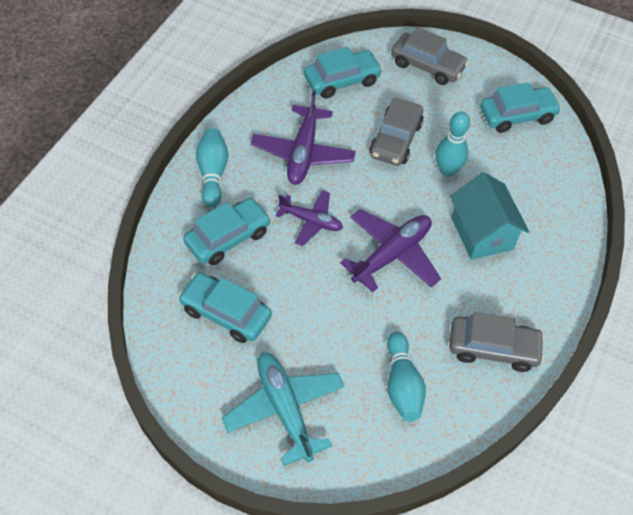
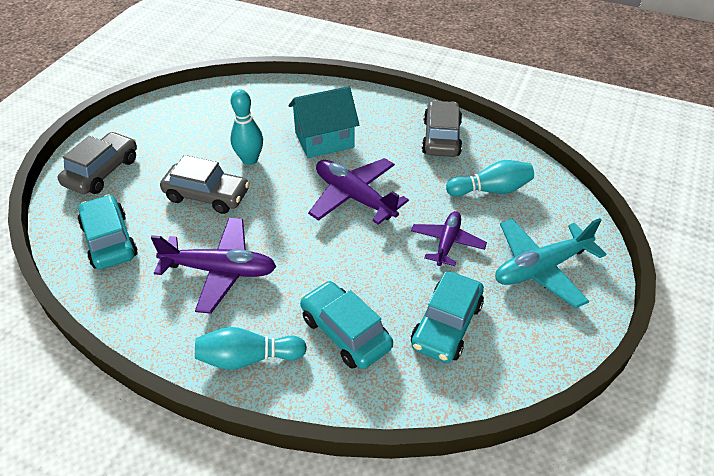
camera: 90 degrees left, 10 degrees down
purple plane [275,190,343,246] -> purple plane moved to [411,211,487,266]
turquoise car [480,82,561,133] -> none

